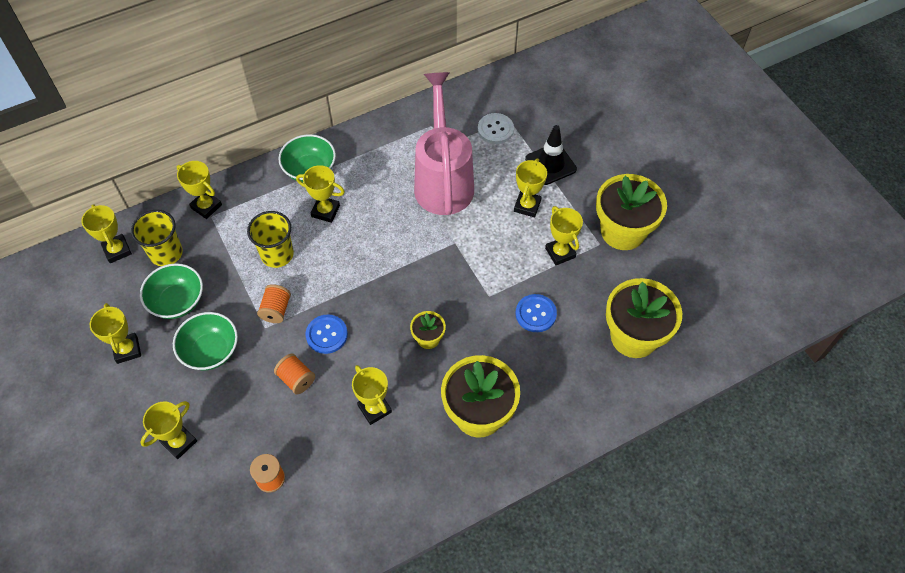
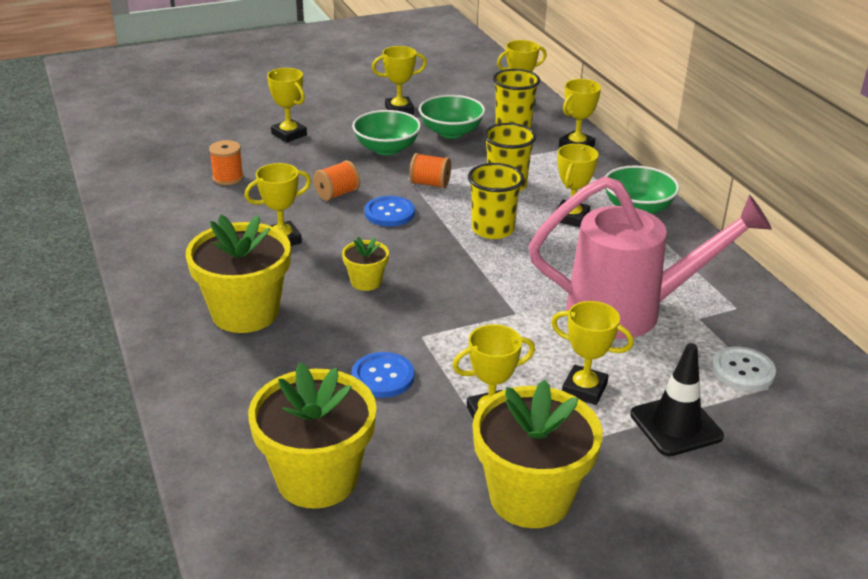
camera: 95 degrees right, 25 degrees down
none -> yellow cup [468,163,524,239]

